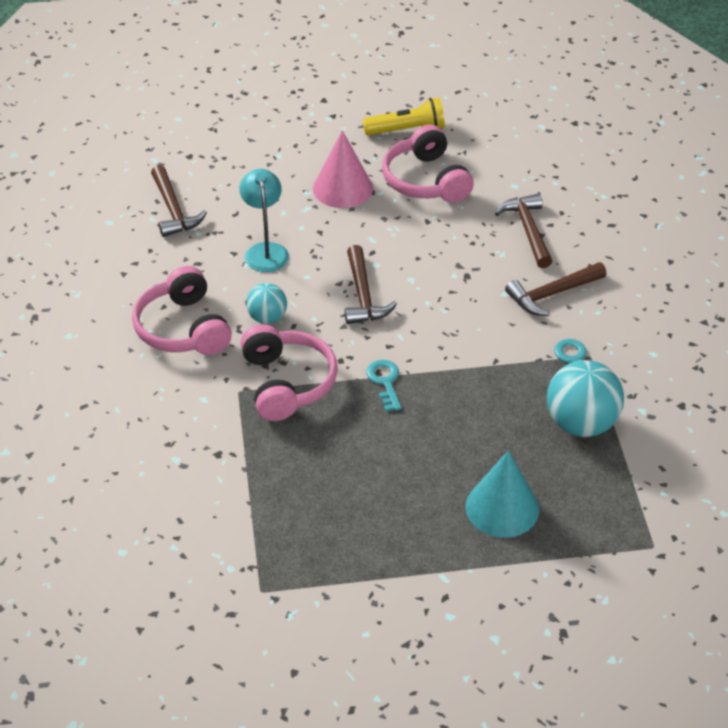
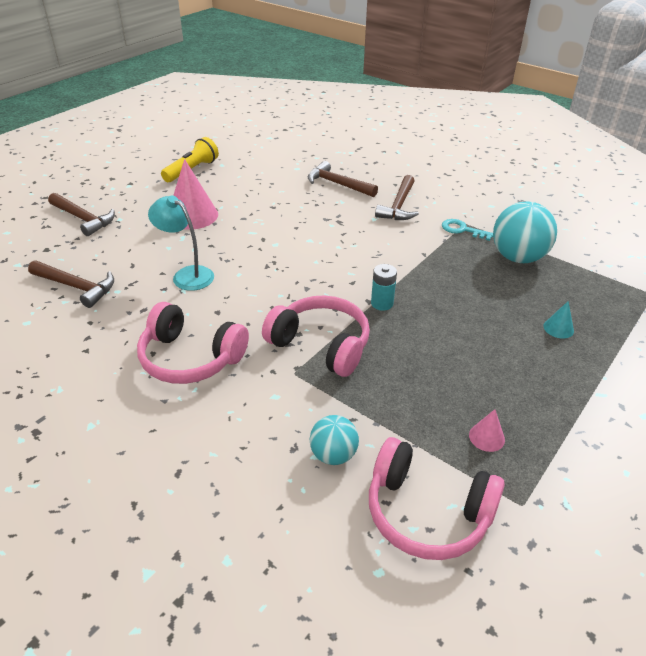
camera: 45 degrees left, 5 degrees down
turquoise ball [246,283,287,324] -> turquoise ball moved to [310,415,359,465]
brown hammer [345,245,397,324] -> brown hammer moved to [48,193,115,236]
turquoise key [366,360,401,411] -> turquoise battery [371,264,397,311]
pink headphones [382,125,474,203] -> pink headphones moved to [369,437,505,560]
turquoise cone [466,450,539,538] -> turquoise cone [543,301,574,339], size x0.47
none -> pink cone [469,409,505,452]

